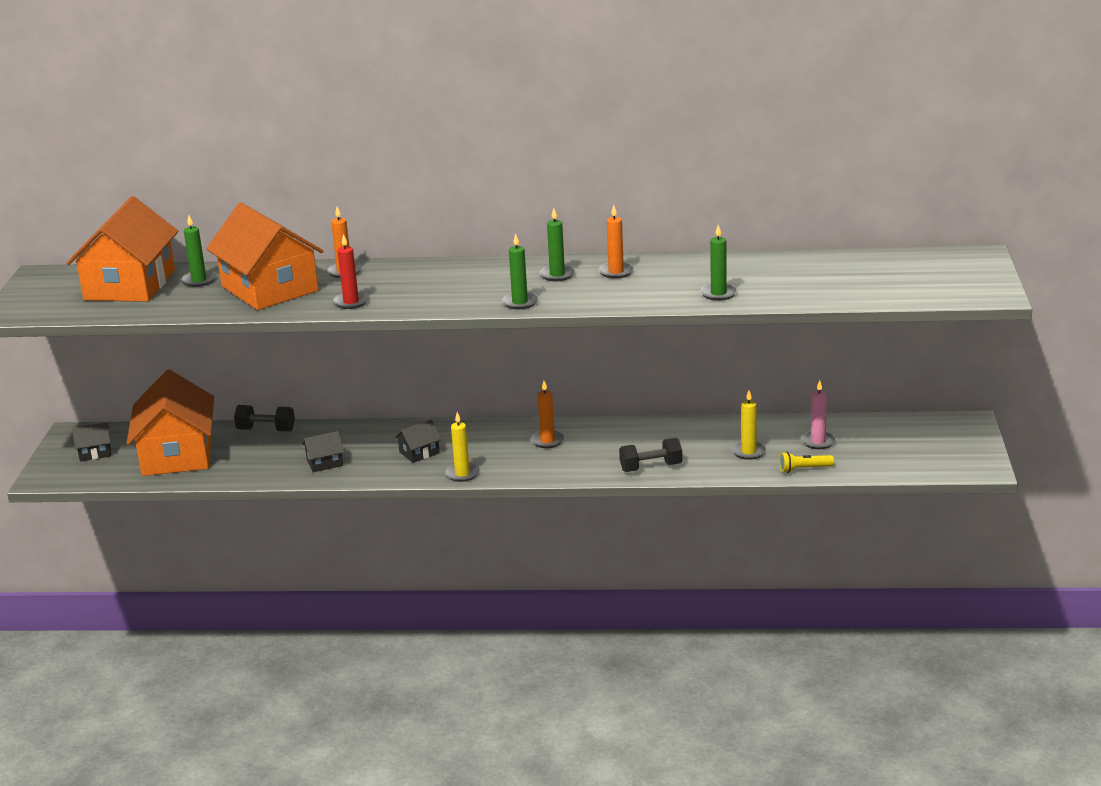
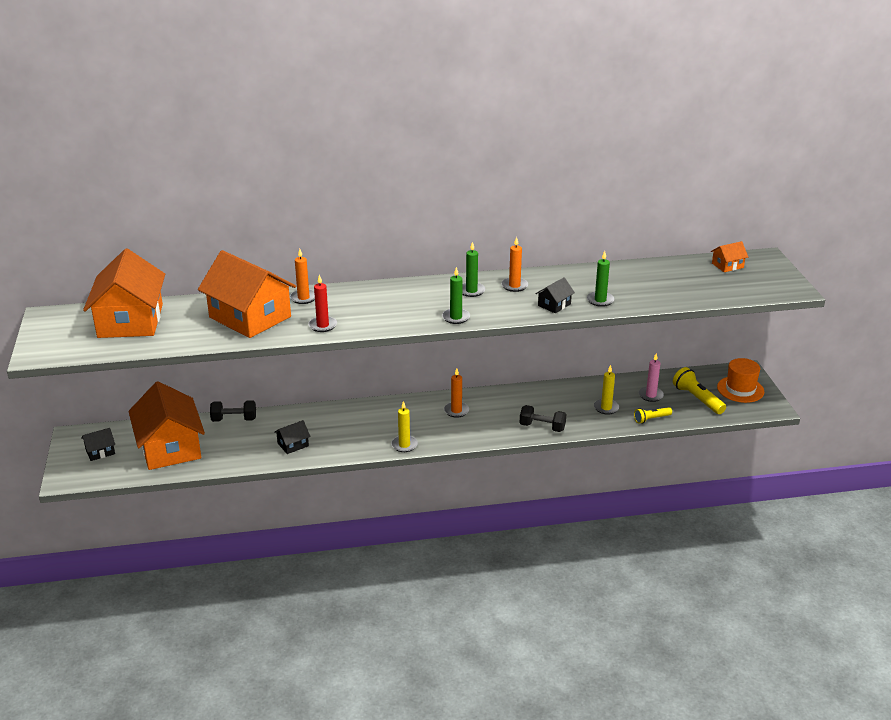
camera: 15 degrees left, 5 degrees up
green candle [181,215,216,287] -> none
black house [395,420,442,463] -> black house moved to [535,277,575,313]
black dumbbell [619,438,682,472] -> black dumbbell turned 45 degrees clockwise [520,405,566,432]
none -> yellow flashlight [673,367,726,414]
none -> orange house [711,241,748,272]
none -> orange hat [717,358,764,403]

